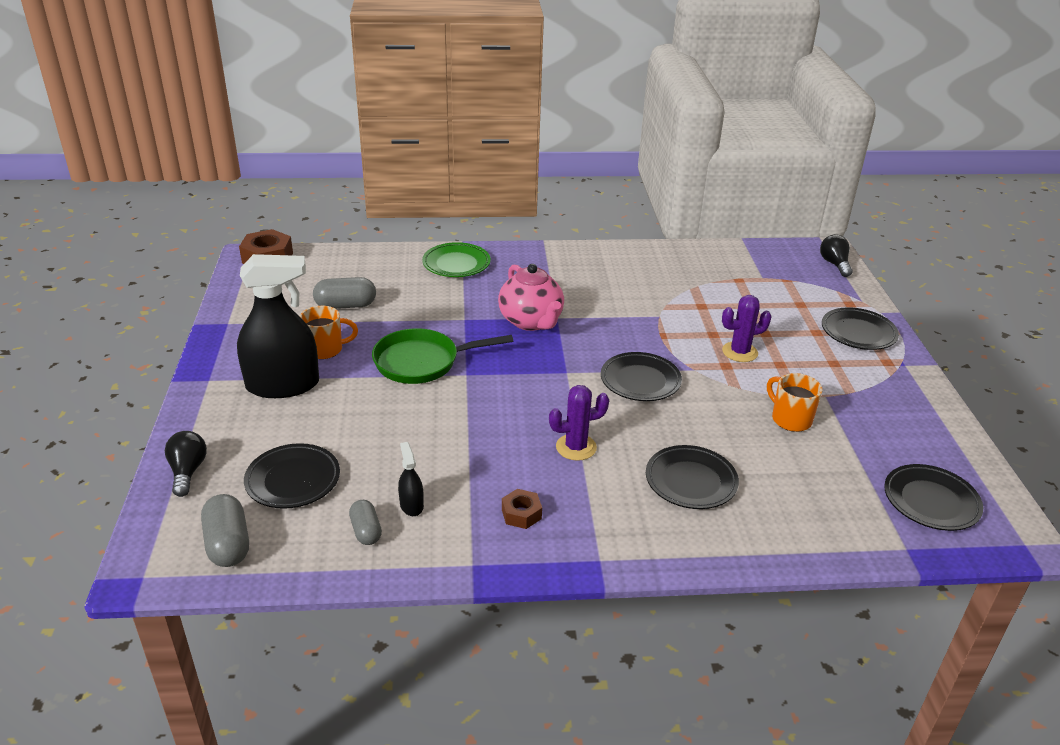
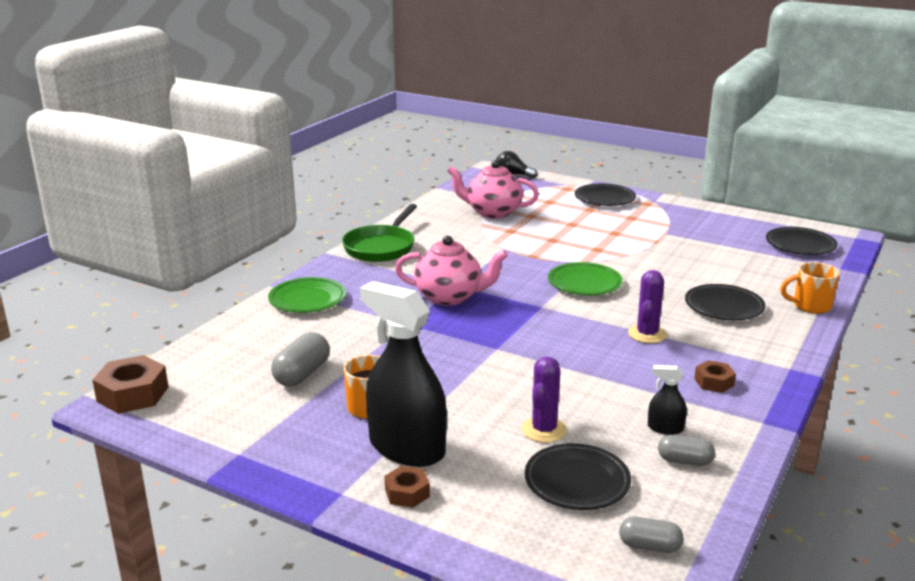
camera: 55 degrees left, 10 degrees down
black light bulb [165,431,207,497] -> none
grey capsule [201,494,249,567] -> grey capsule [619,517,684,553], size x0.64
black spray bottle [237,254,319,398] -> black spray bottle turned 75 degrees counterclockwise [360,281,447,467]
green pan [372,328,513,384] -> green pan moved to [342,204,417,262]
black plate [601,352,682,401] -> green plate [548,262,623,295]
purple cactus [722,295,772,362] -> purple cactus moved to [522,357,567,443]
orange mug [767,373,823,432] -> orange mug moved to [780,262,840,314]
none -> brown nut [385,466,430,508]
none -> pink teapot [447,160,539,219]

